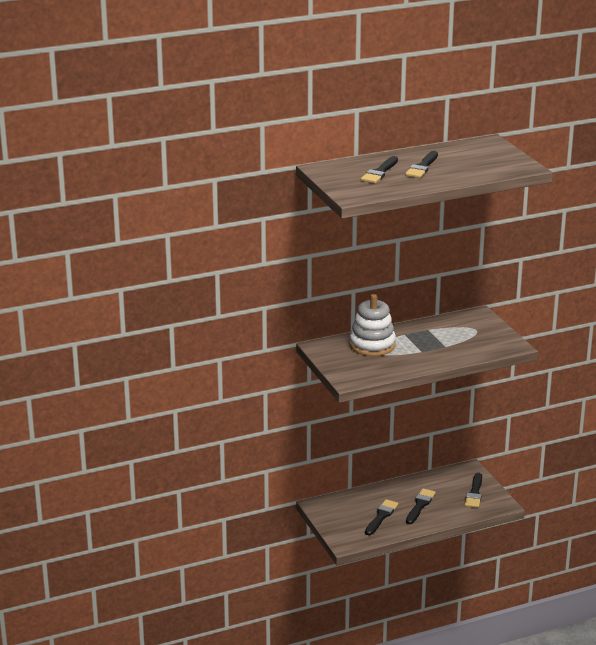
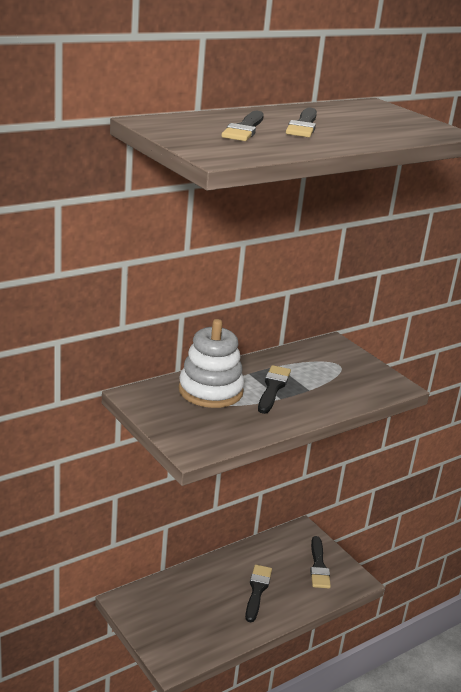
camera: 15 degrees left, 0 degrees up
black brush [365,499,398,535] -> black brush moved to [258,365,291,414]

